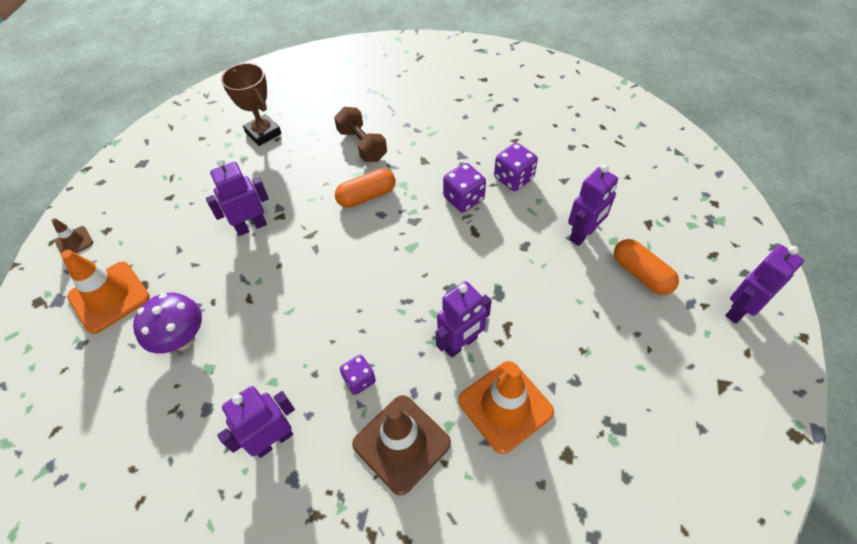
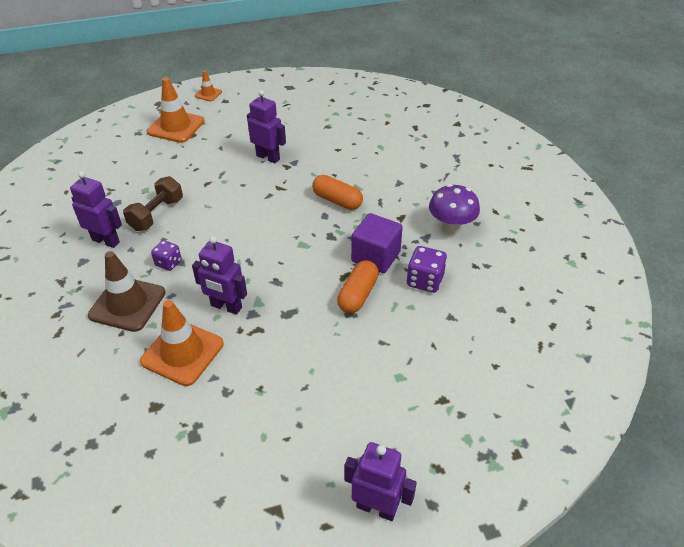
camera: 60 degrees right, 10 degrees down
brown traffic cone [51,218,93,254] -> orange traffic cone [195,71,222,101]
purple mushroom [133,293,202,353] -> purple mushroom moved to [429,184,480,235]
brown trophy [221,63,282,146] -> none
brown dumbbell [334,107,387,162] -> brown dumbbell moved to [123,176,183,231]
purple dice [443,163,486,212] -> purple cube [351,213,403,273]
purple robot [568,165,618,246] -> none
orange capsule [614,239,679,295] -> orange capsule moved to [337,260,379,313]

